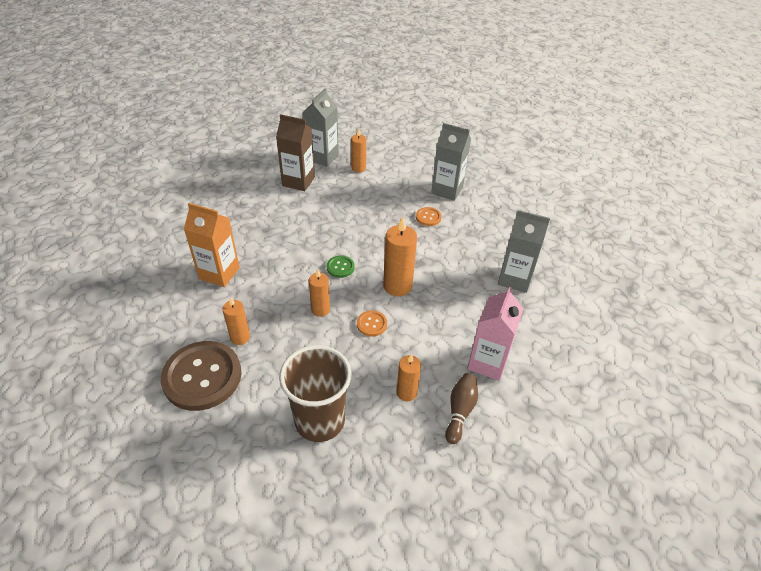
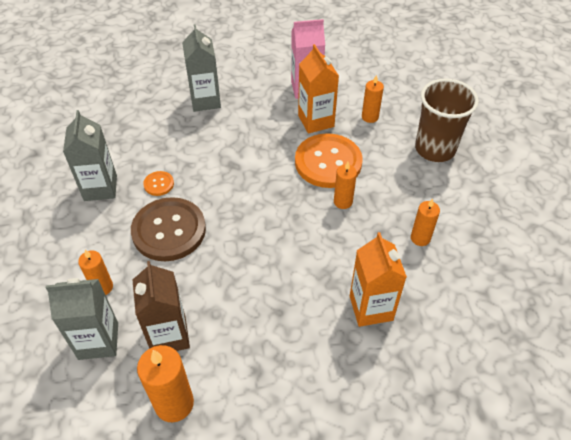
camera: 120 degrees left, 5 degrees up
brown button [161,341,242,411] -> brown button moved to [131,197,206,261]
green button [327,255,355,278] -> none
orange button [357,310,387,336] -> orange button [295,133,363,188], size x2.31
orange candle [383,217,417,296] -> orange candle moved to [137,345,194,422]
brown bowling pin [445,373,478,444] -> none
none -> orange carton [298,44,339,134]

